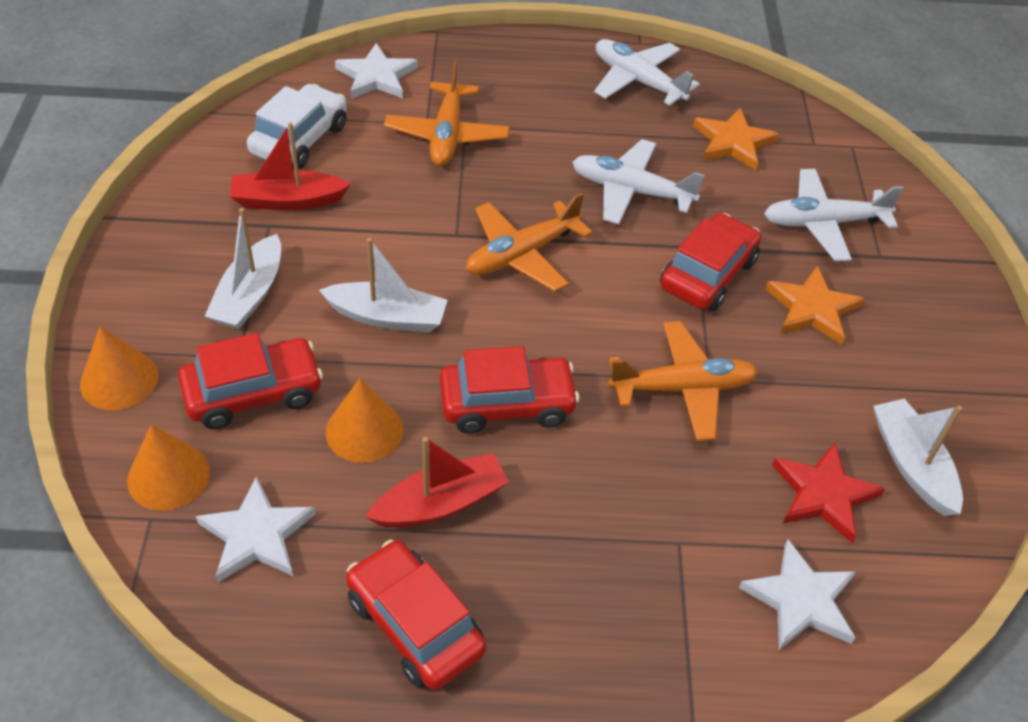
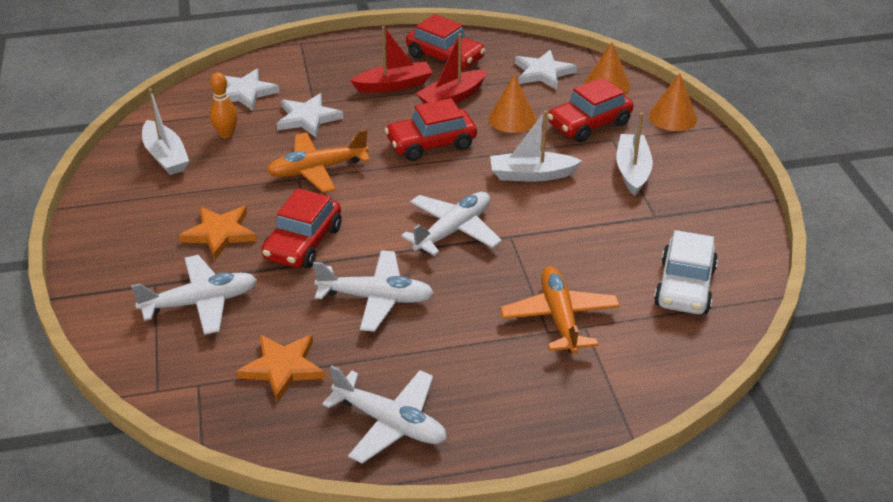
camera: 170 degrees right, 10 degrees down
red boat [230,122,351,210] -> red boat moved to [350,26,433,93]
white star [335,43,418,99] -> white star moved to [277,93,343,137]
orange plane [466,193,592,292] -> white plane [401,192,502,256]
red star [772,442,885,544] -> orange bowling pin [210,72,238,138]

